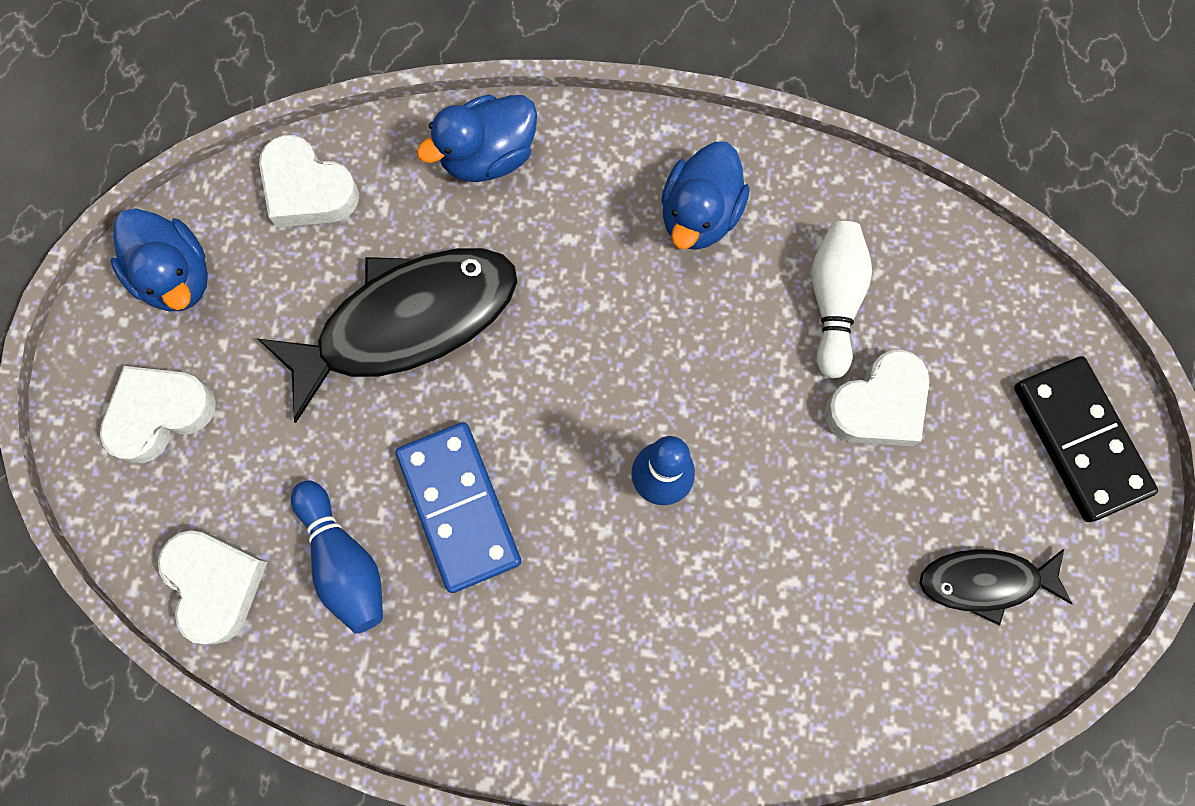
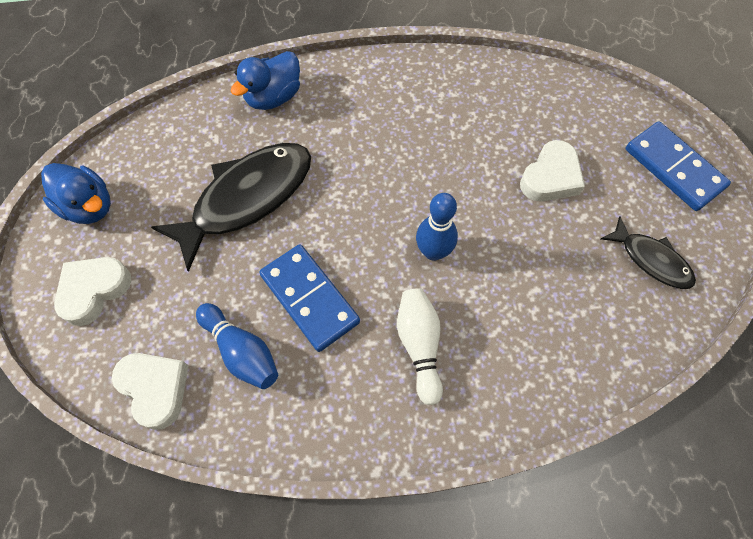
camera: 15 degrees left, 10 degrees down
white heart [259,135,359,227] -> none
blue duck [661,142,750,250] -> none
white bowling pin [812,221,872,379] -> white bowling pin moved to [397,288,443,405]
black fish [919,549,1072,625] -> black fish turned 120 degrees counterclockwise [601,216,696,289]
black domino [1014,356,1158,522] -> blue domino [625,121,731,211]

